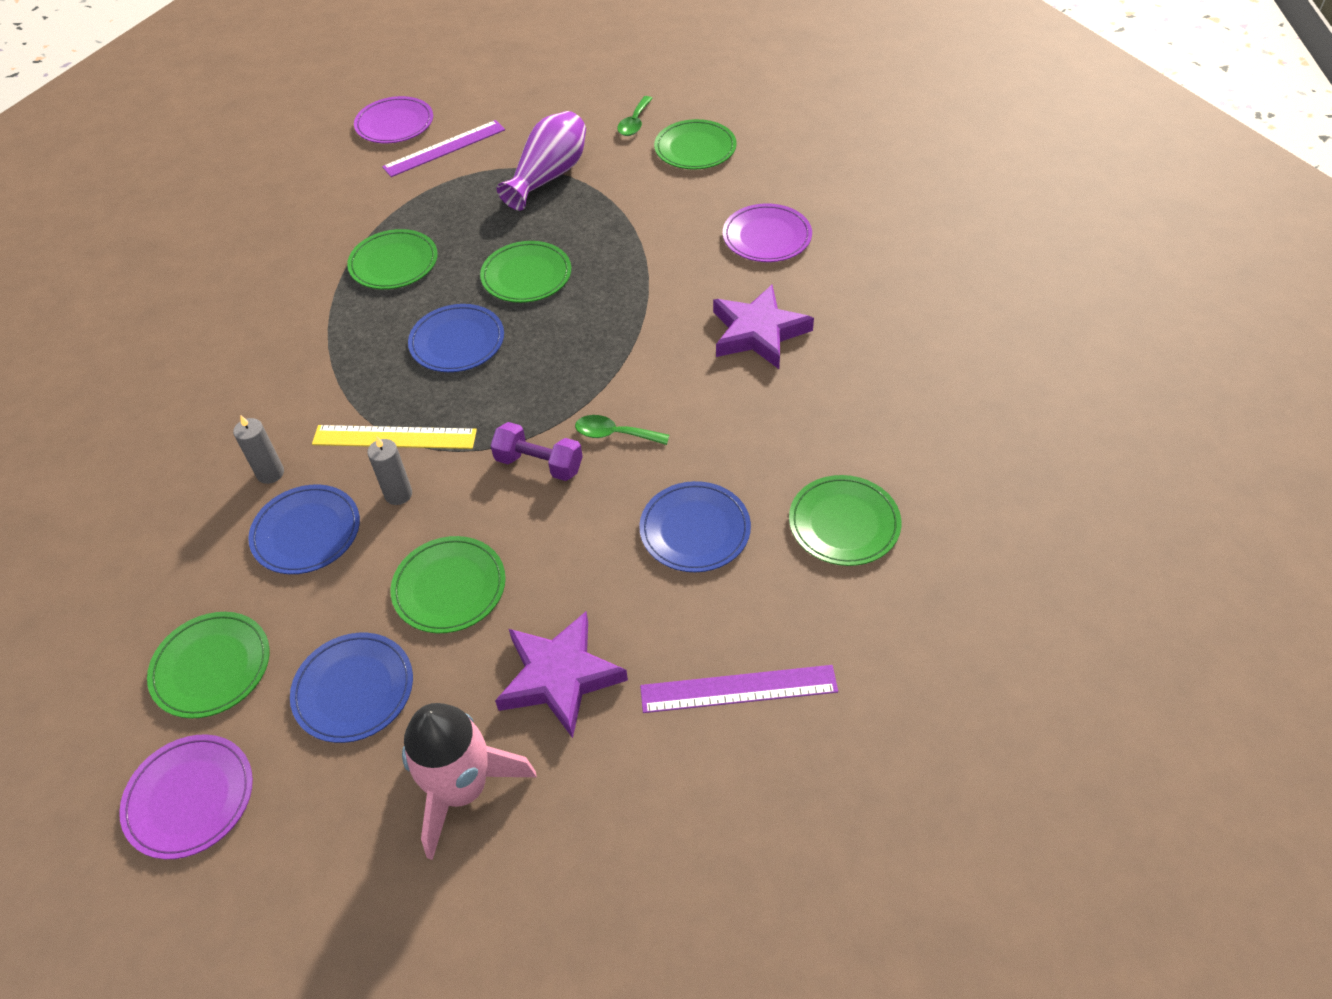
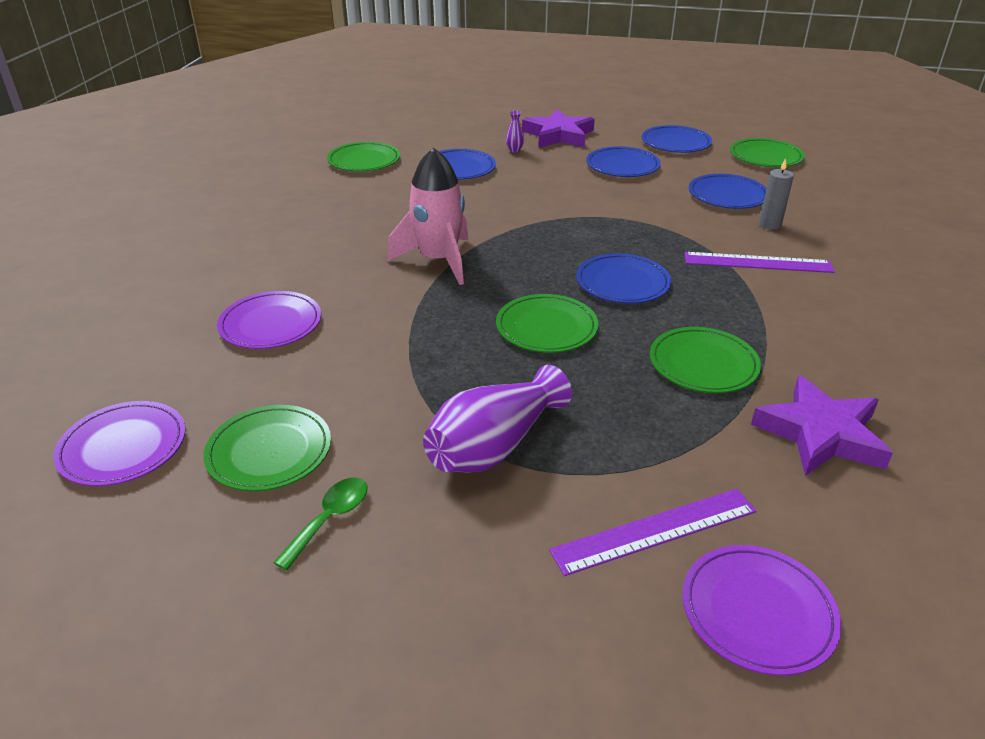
camera: 170 degrees left, 15 degrees down
purple plate [119,735,253,859] -> purple plate moved to [53,401,185,486]
yellow ruler [312,425,477,449] -> none
grey candle [367,437,412,505] -> none
green plate [390,536,506,633] -> blue plate [586,146,661,177]
pink rocket [402,703,537,860] -> pink rocket moved to [387,147,468,285]
purple dumbbell [491,422,583,481] -> none
green spoon [575,415,669,445] -> none
purple ruler [640,665,838,713] -> purple ruler moved to [685,252,835,273]
purple star [713,285,814,369] -> purple star moved to [751,375,893,476]
none -> purple vase [506,111,524,153]

